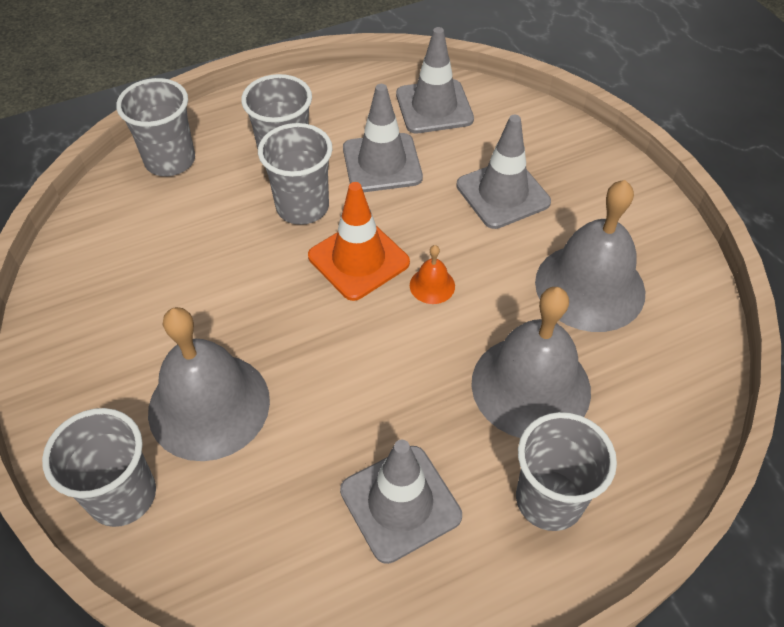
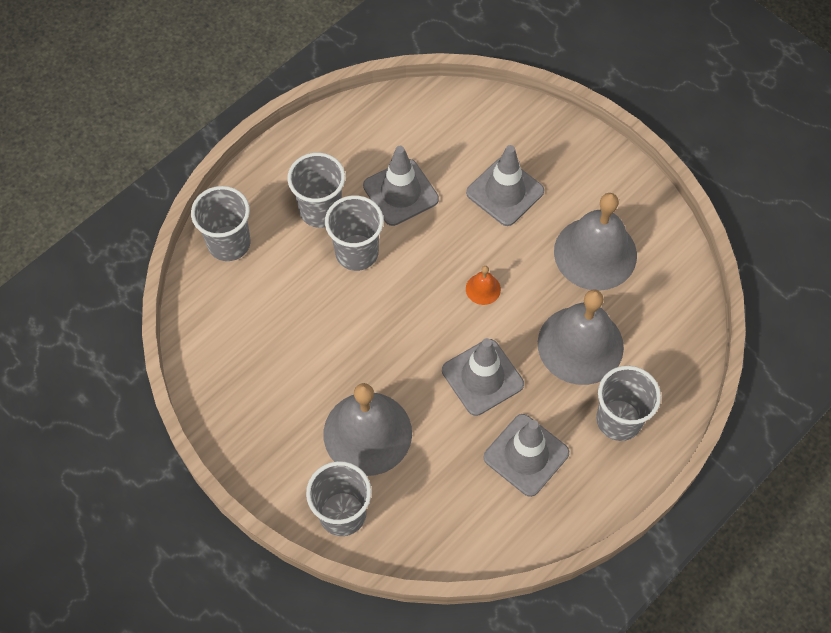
camera: 20 degrees left, 10 degrees up
orange traffic cone [308,182,410,301] -> none
grey traffic cone [396,27,474,133] -> grey traffic cone moved to [442,338,524,416]

